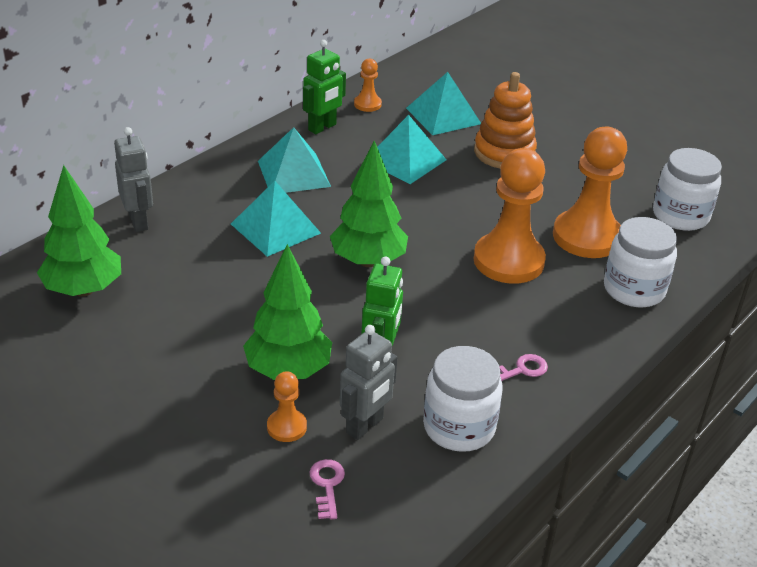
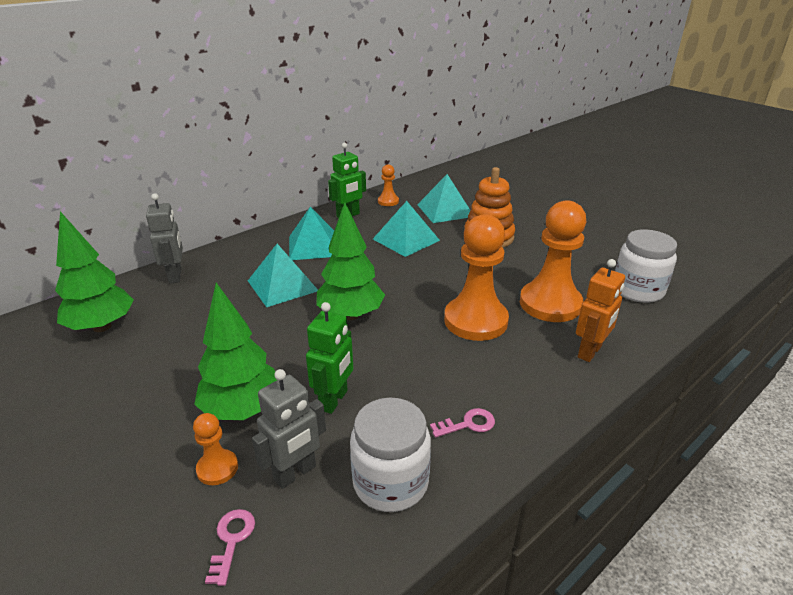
camera: 10 degrees right, 5 degrees down
white jar [604,217,677,307] -> orange robot [576,259,625,362]

